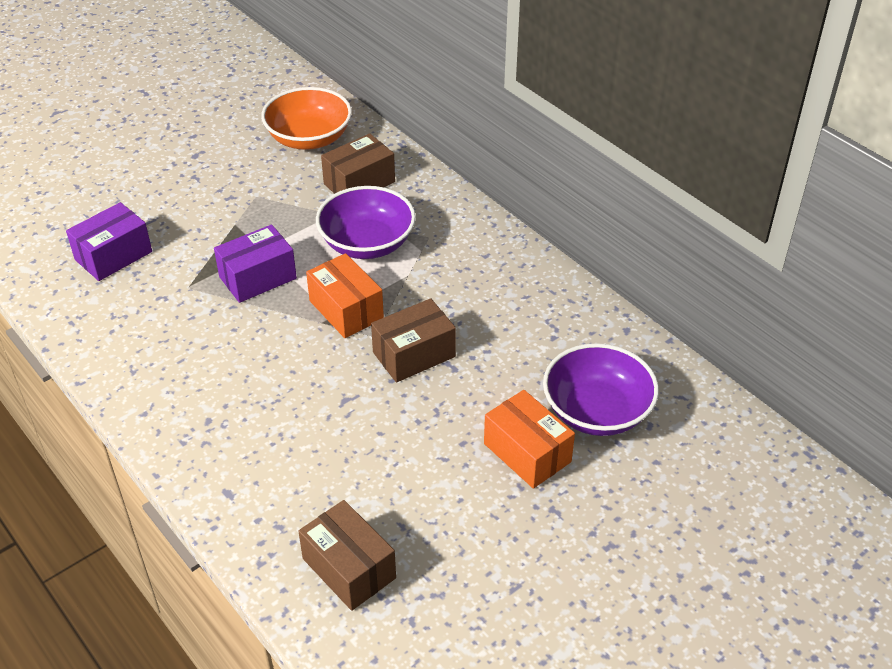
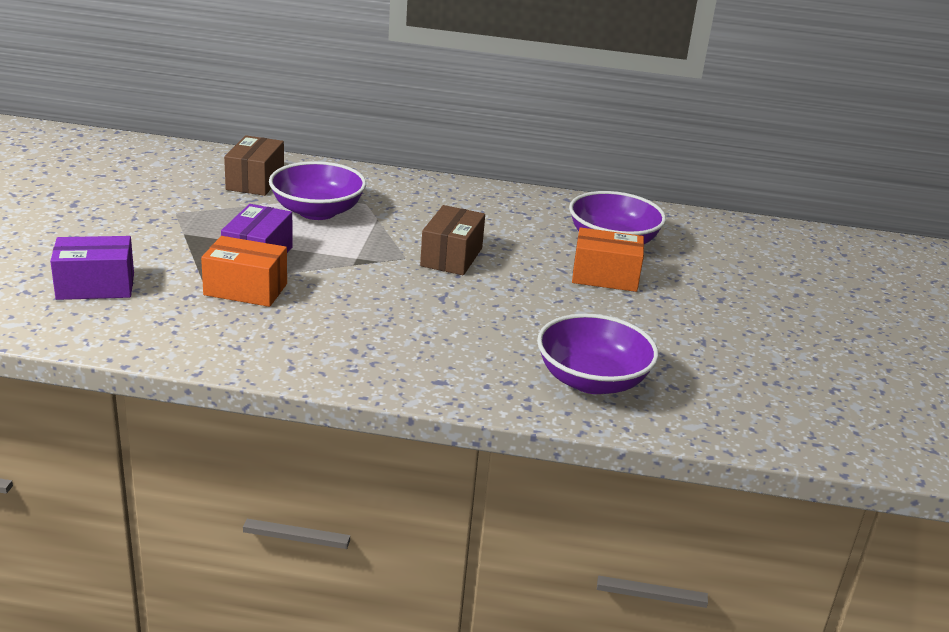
camera: 45 degrees left, 15 degrees down
purple box [66,202,152,281] -> purple box turned 75 degrees clockwise [50,236,134,300]
orange bowl [261,87,352,150] -> none
brown box [298,500,396,611] -> purple bowl [537,314,659,394]
orange box [306,253,384,338] -> orange box moved to [201,236,287,307]

